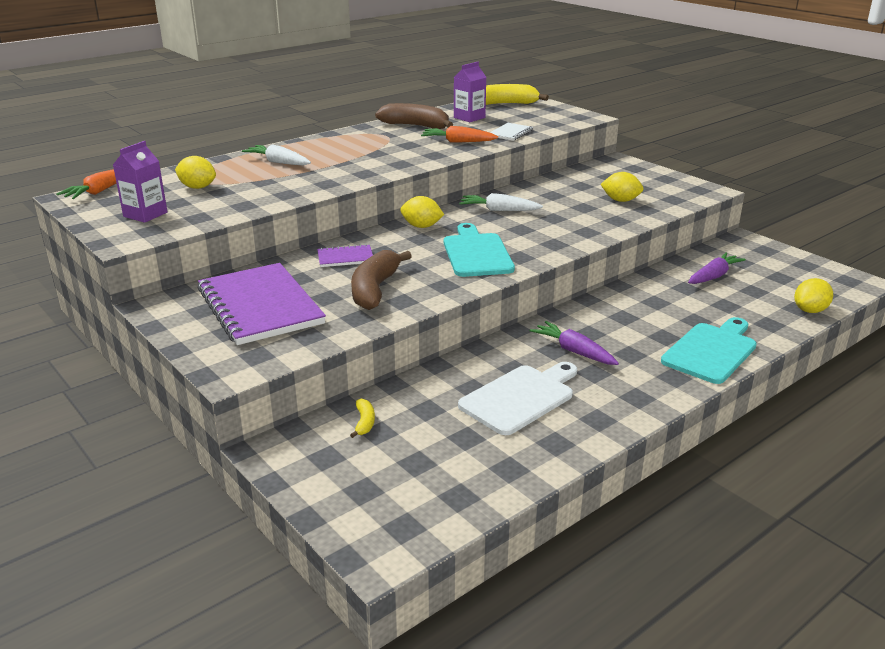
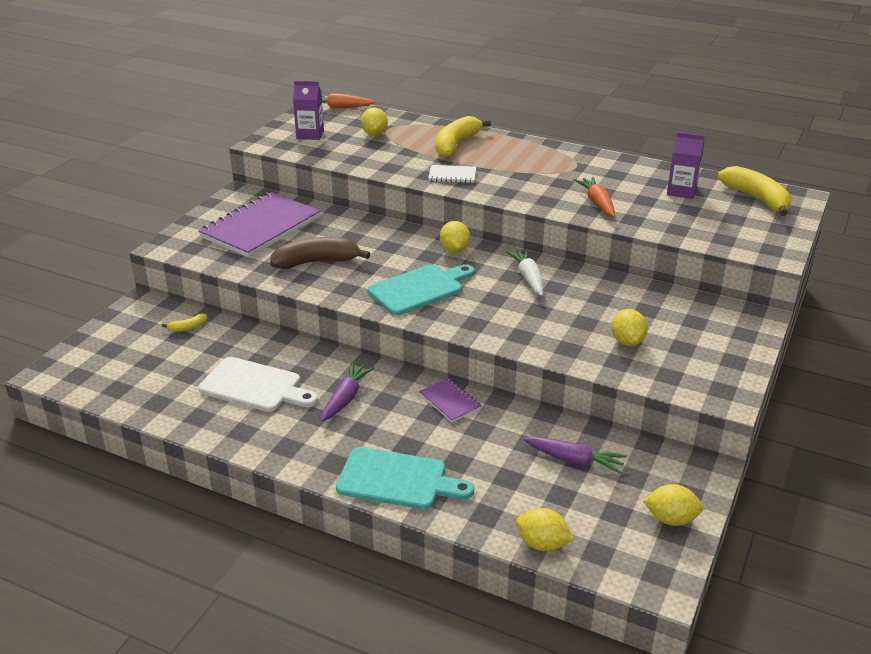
camera: 65 degrees right, 5 degrees up
white carrot [242,144,311,165] -> yellow banana [436,116,491,157]
purple notebook [317,244,373,267] -> purple notebook moved to [419,378,482,422]
brown banana [375,103,453,129] -> none
white notebook [490,123,533,141] -> white notebook moved to [428,165,476,183]
none -> yellow lemon [643,484,704,526]

